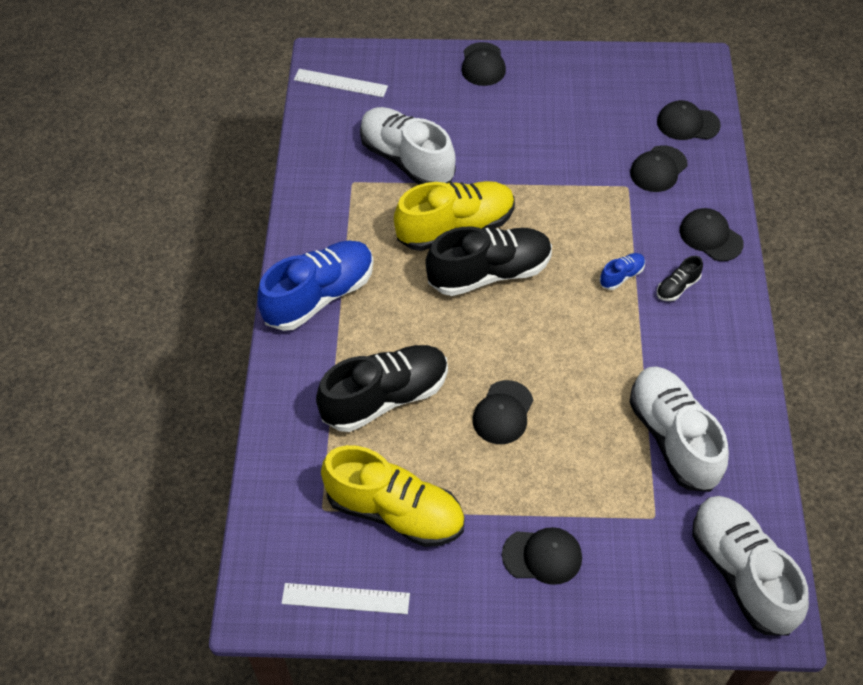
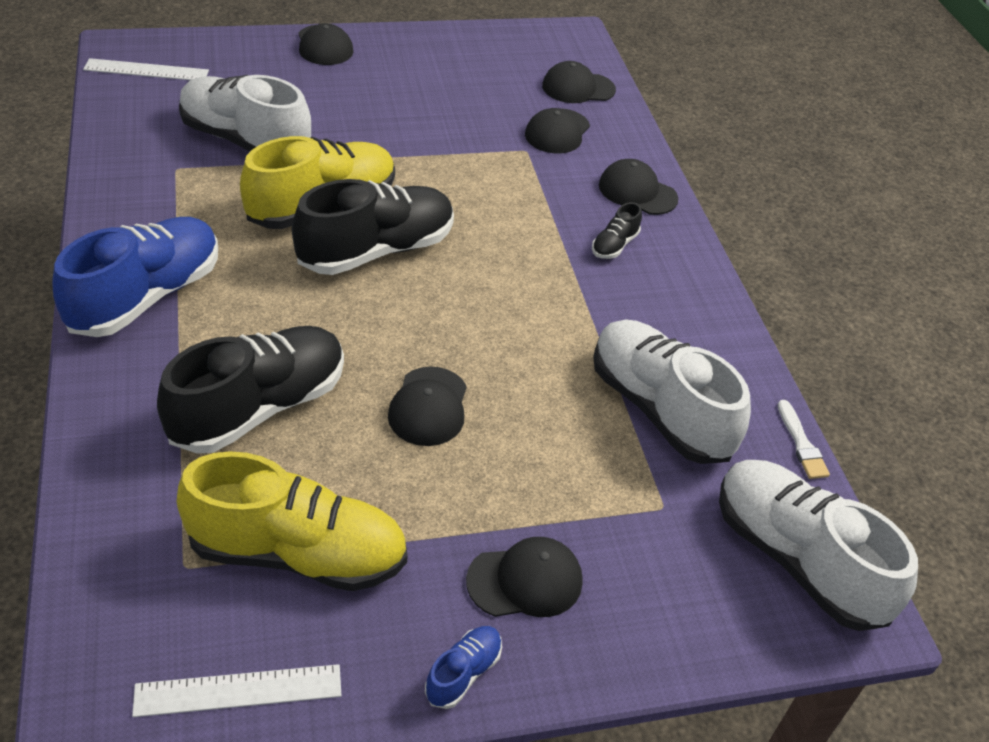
camera: 20 degrees left, 10 degrees down
blue shoe [599,253,645,290] -> blue shoe moved to [425,626,502,709]
none -> white brush [778,400,830,479]

